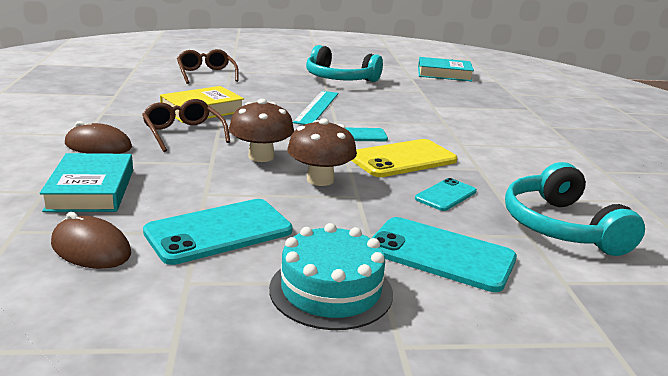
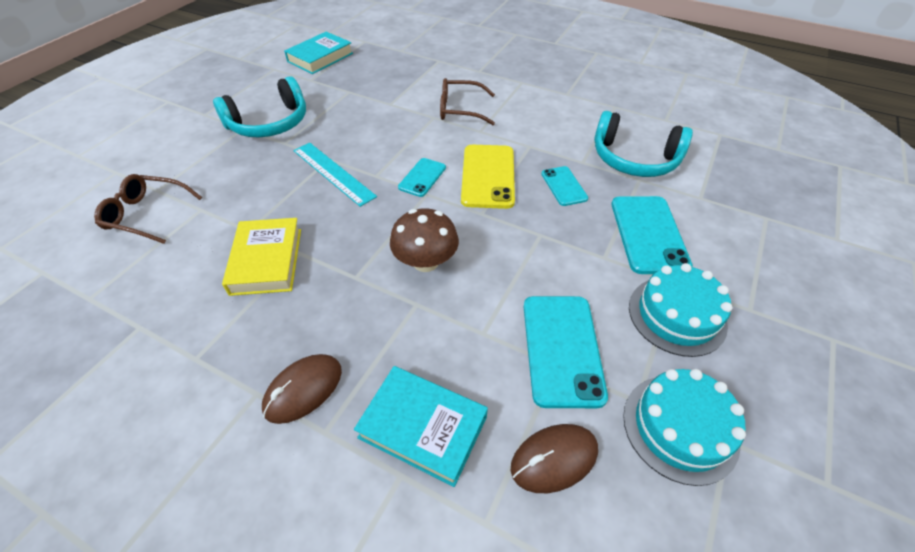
camera: 55 degrees left, 25 degrees up
brown glasses [142,99,230,152] -> brown glasses moved to [440,78,495,125]
brown mushroom [287,118,357,186] -> none
turquoise phone [372,217,517,292] -> turquoise phone turned 60 degrees counterclockwise [611,196,693,274]
none -> turquoise cake [623,369,746,486]

